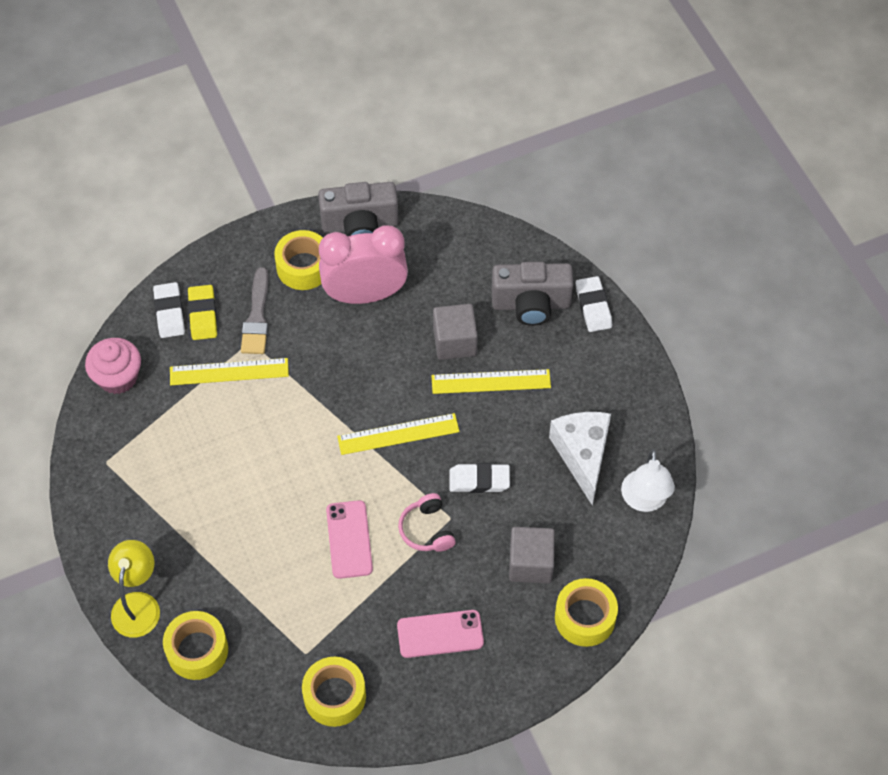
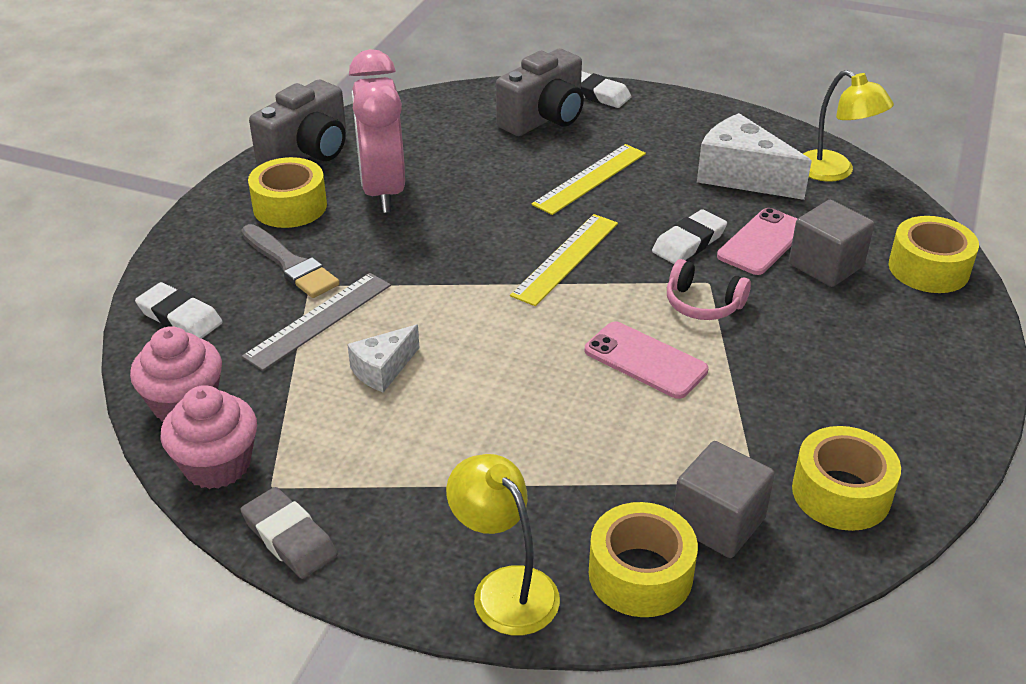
camera: 45 degrees left, 20 degrees down
yellow ruler [170,358,289,385] -> grey ruler [242,273,391,371]
yellow eraser [188,285,217,340] -> none
pink clock [319,226,408,304] -> pink clock turned 45 degrees counterclockwise [349,49,405,213]
pink phone [397,610,484,658] -> pink phone moved to [717,208,797,275]
grey cube [433,304,478,360] -> grey cube moved to [673,441,775,558]
white lamp [621,449,675,512] -> yellow lamp [803,70,894,182]
none -> pink cupcake [161,385,257,489]
none -> grey eraser [240,487,338,579]
none -> white cheese [347,324,419,392]

